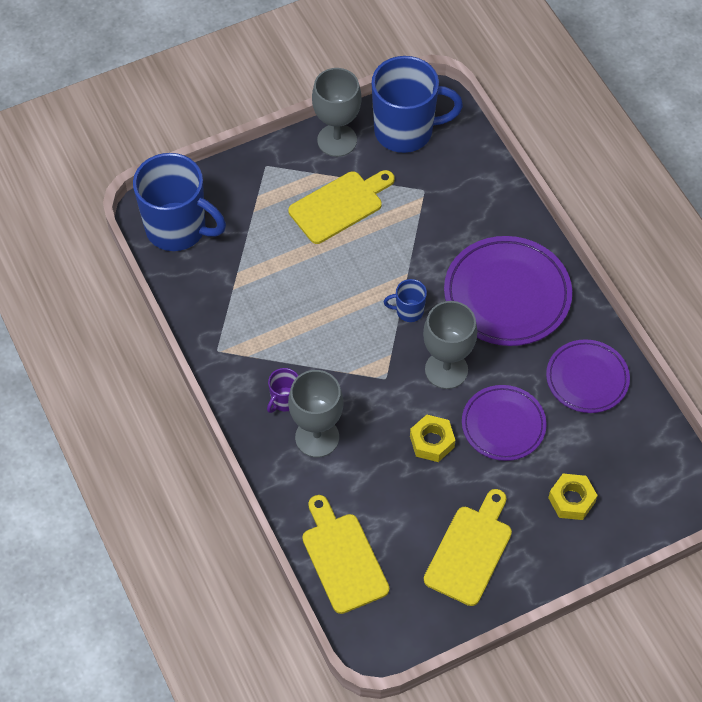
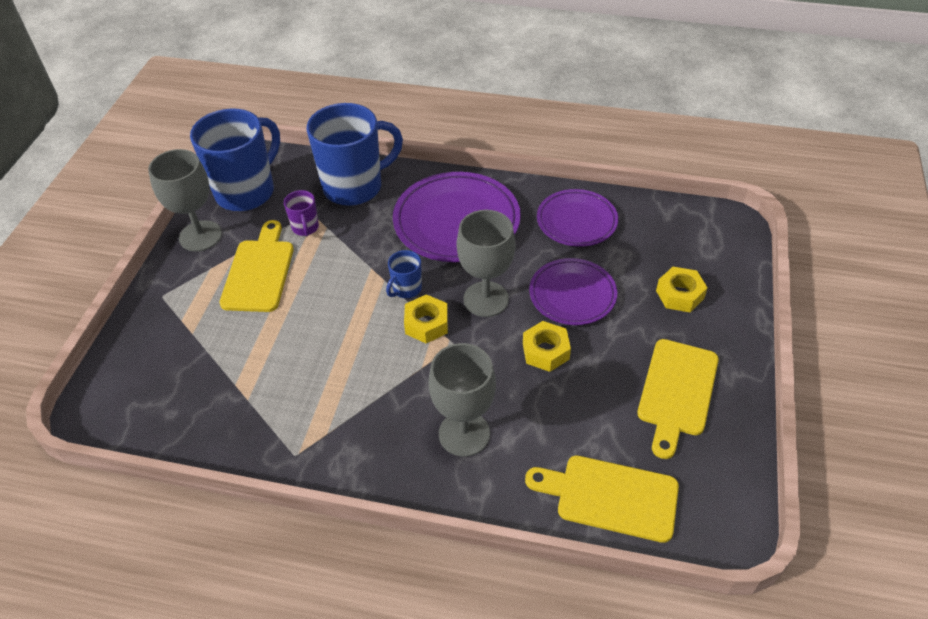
camera: 50 degrees left, 10 degrees down
blue mug [133,153,226,251] -> blue mug moved to [307,103,403,206]
purple mug [267,368,298,413] -> purple mug moved to [284,190,319,236]
yellow cutting board [424,489,512,606] -> yellow cutting board turned 135 degrees counterclockwise [637,339,719,459]
none -> yellow nut [404,294,448,343]

